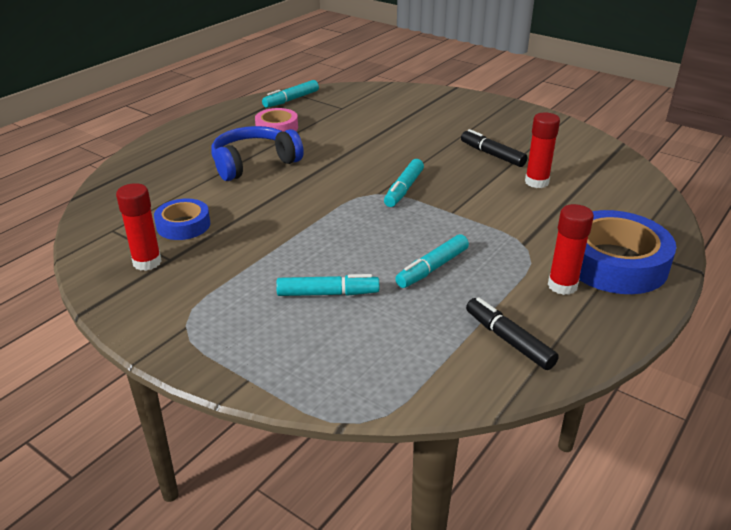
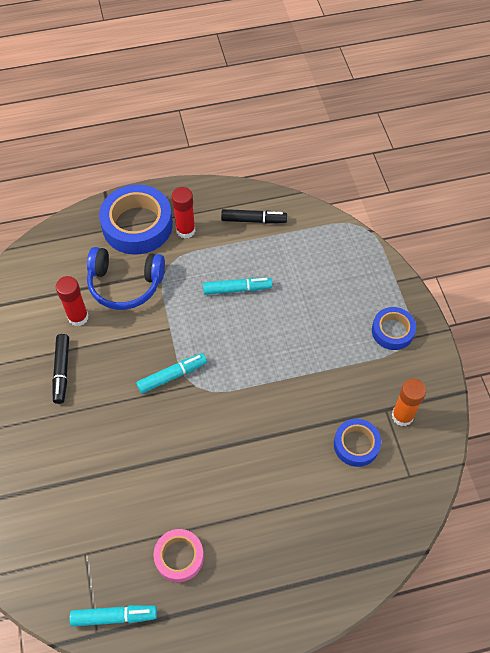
camera: 140 degrees left, 25 degrees up
red glue stick [116,183,162,271] -> orange glue stick [392,379,426,426]
blue headphones [211,126,304,181] -> blue headphones moved to [87,247,165,310]
turquoise marker [276,274,379,296] -> none
black marker [466,297,559,370] -> black marker turned 90 degrees counterclockwise [221,209,287,224]
none -> blue tape [372,307,416,350]

